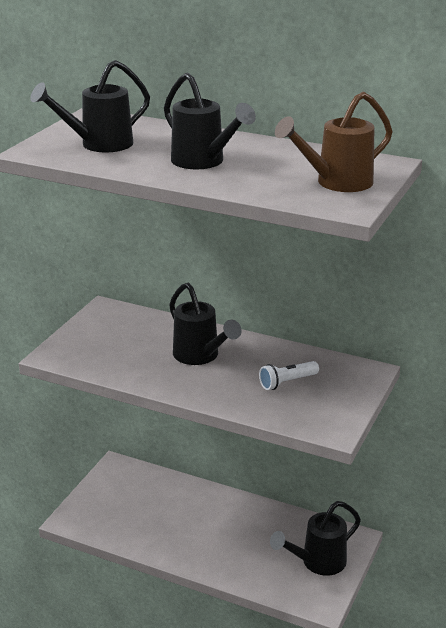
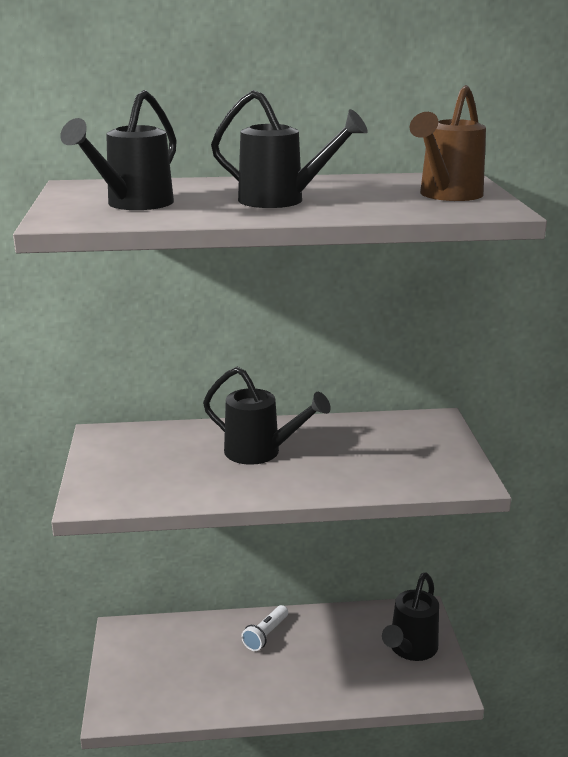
camera: 30 degrees left, 5 degrees down
white flashlight [259,361,319,390] -> white flashlight moved to [241,605,288,651]

